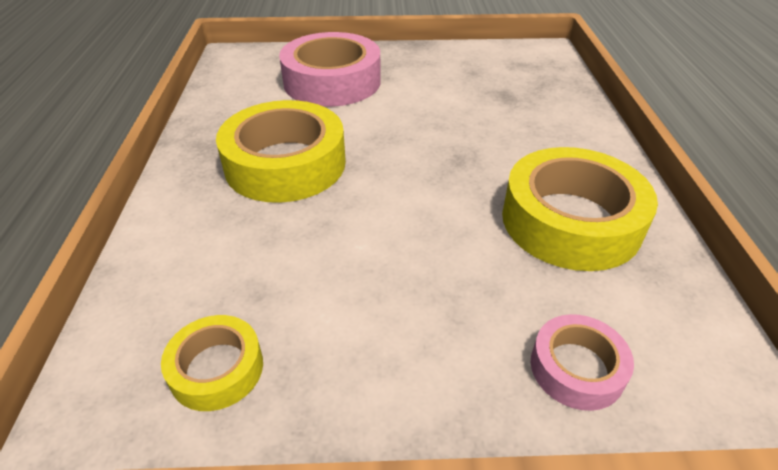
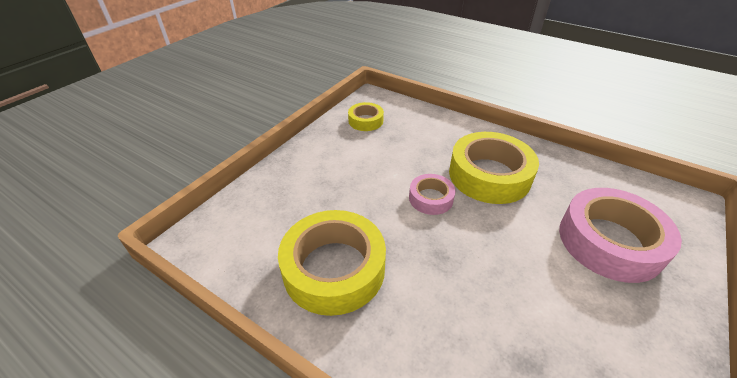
camera: 125 degrees right, 0 degrees up
pink tape [531,314,634,411] -> pink tape moved to [409,174,456,215]

